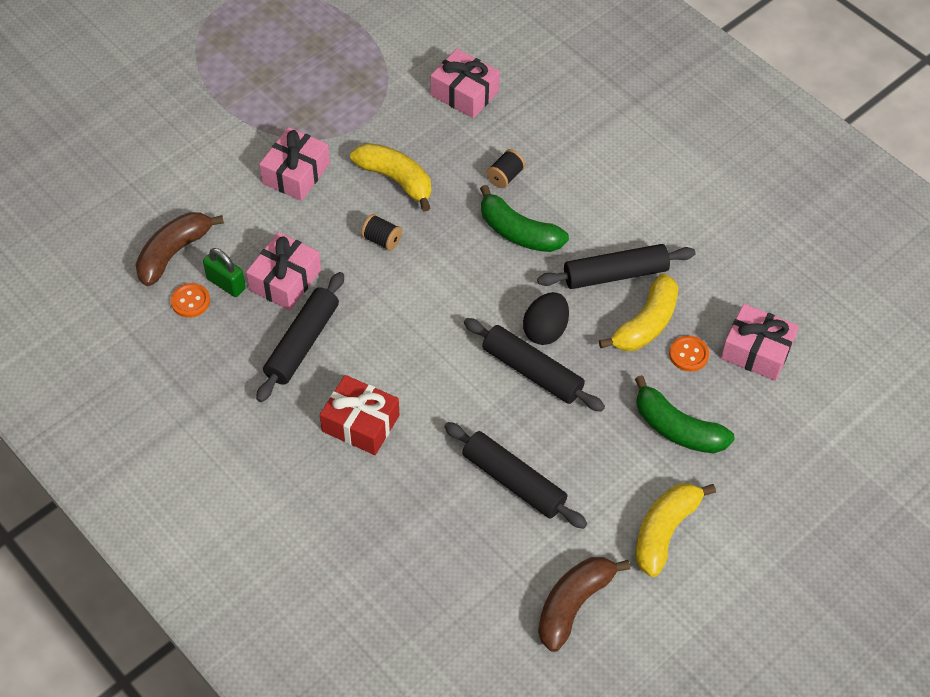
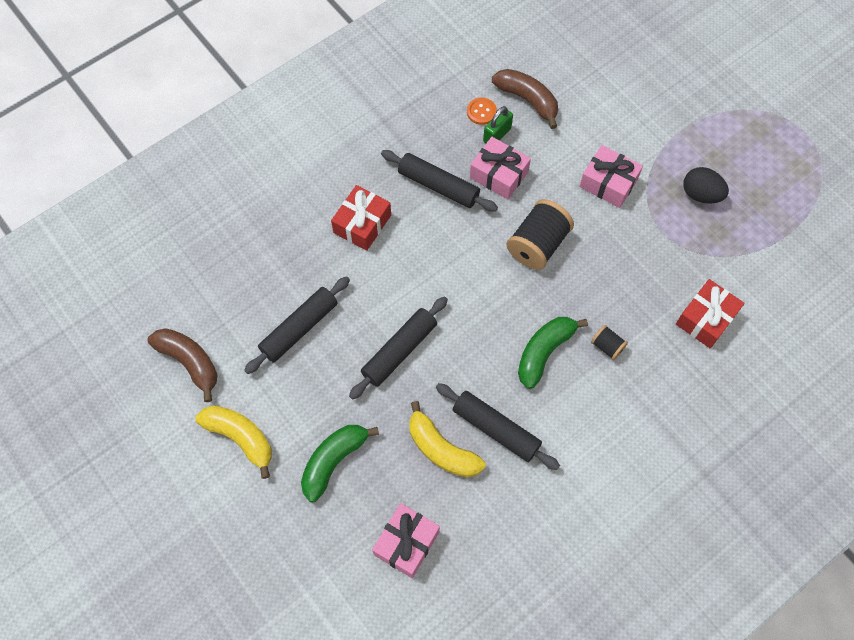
camera: 95 degrees right, 10 degrees up
yellow banana [350,143,431,212] -> none
black spool [361,214,402,251] -> black spool [506,199,574,270], size x2.02
pink gift [431,49,500,118] -> red gift [676,279,745,348]
black egg [523,292,569,345] -> black egg moved to [683,167,729,204]
black rolling pin [537,244,696,289] -> black rolling pin turned 45 degrees counterclockwise [436,383,560,470]
orange button [669,335,709,372] -> none

